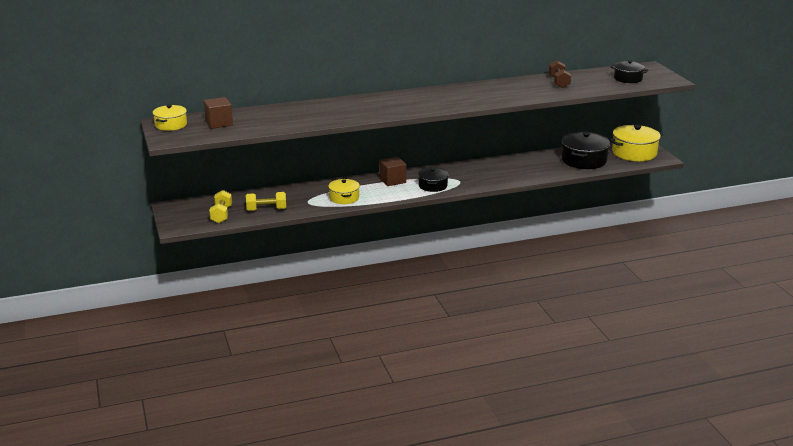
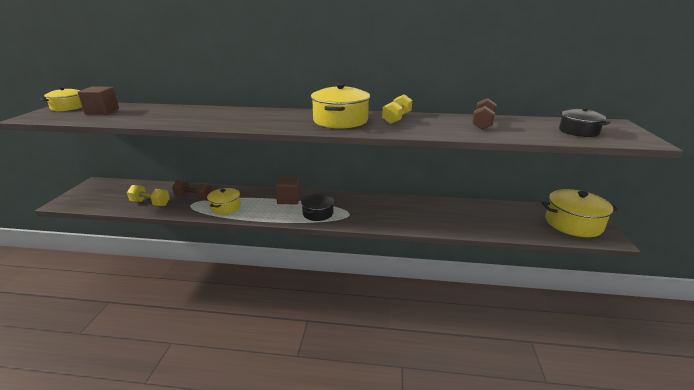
camera: 25 degrees right, 0 degrees up
yellow dumbbell [209,190,232,223] -> yellow dumbbell moved to [382,94,412,124]
black pot [562,132,610,169] -> none
none -> brown dumbbell [172,180,213,201]
none -> yellow pot [311,83,370,129]

